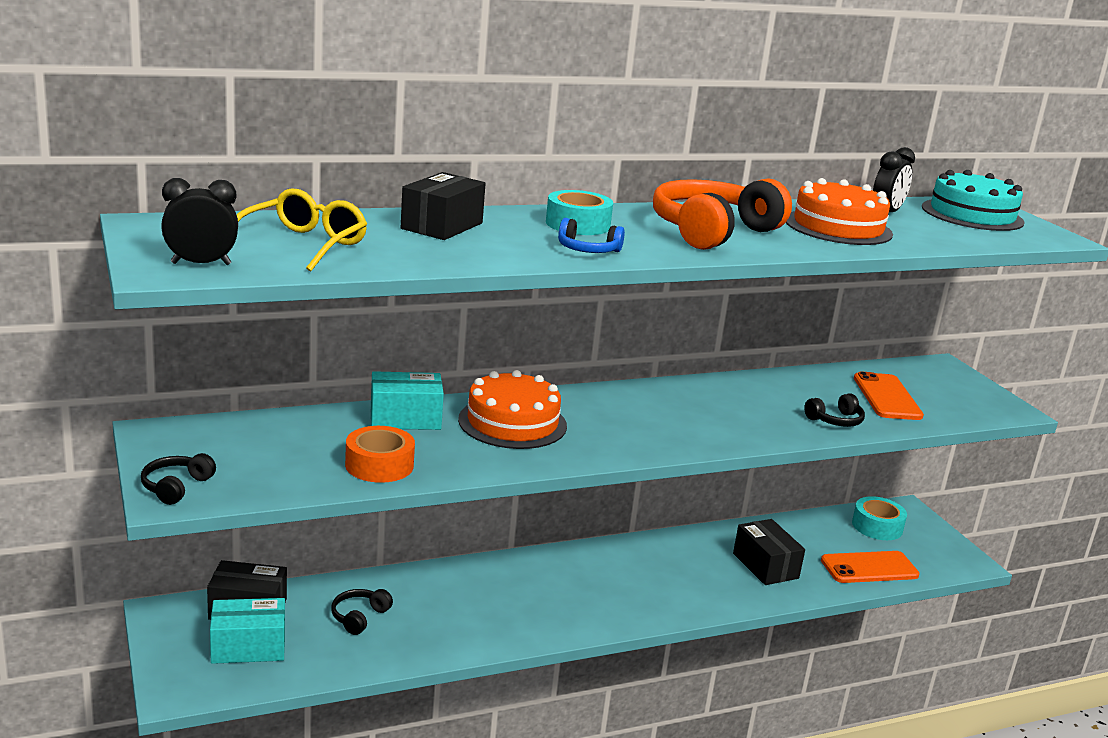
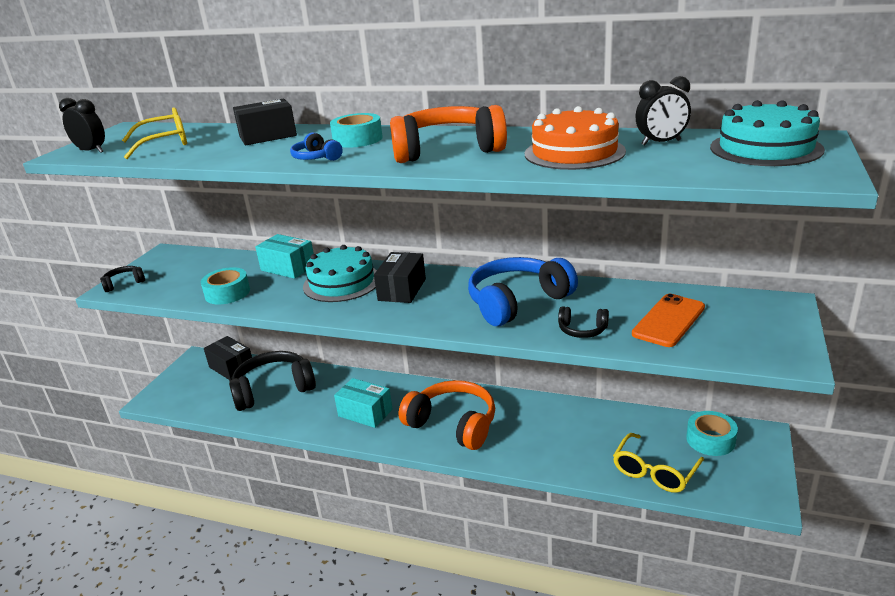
camera: 45 degrees right, 5 degrees up
turquoise box [210,598,285,664] -> turquoise box moved to [334,378,393,428]
black headphones [331,589,393,635] -> black headphones [229,351,316,411], size x2.18
orange tape [345,426,415,483] -> turquoise tape [201,267,250,304]
orange cake [458,370,567,449] -> turquoise cake [303,245,377,302]
black box [733,519,805,585] -> black box moved to [374,252,426,303]
orange phone [821,551,919,583] -> yellow glasses [613,433,704,493]
none -> orange headphones [399,380,495,450]
none -> blue headphones [468,257,578,326]

